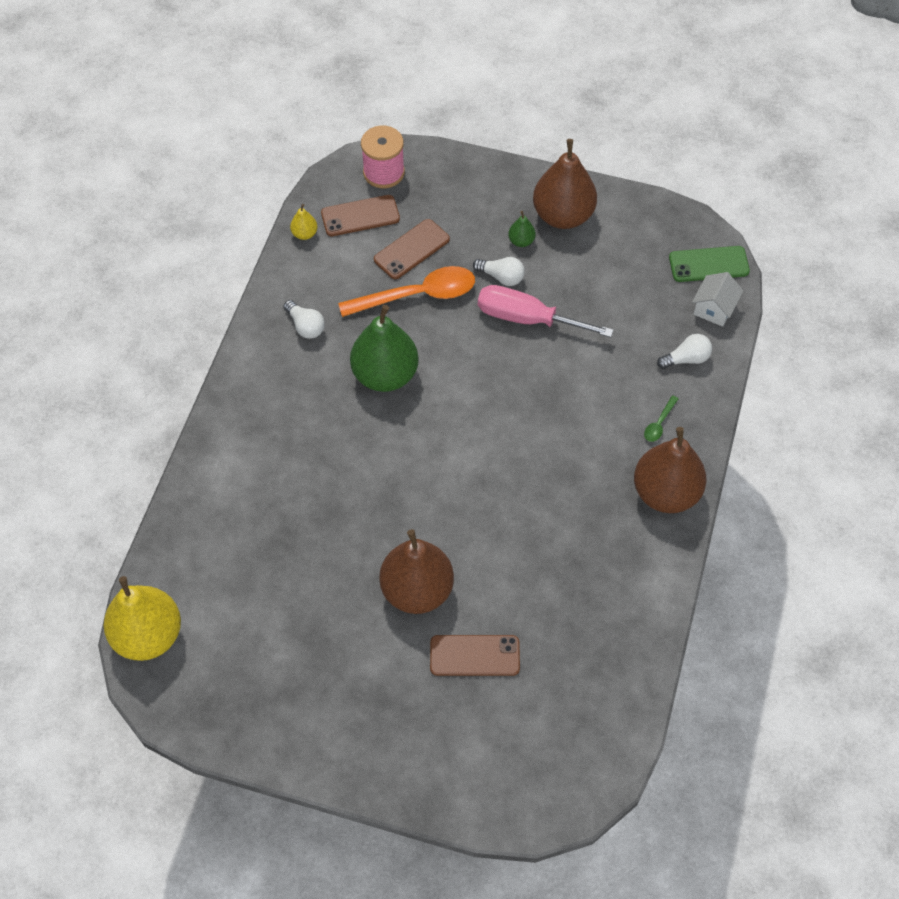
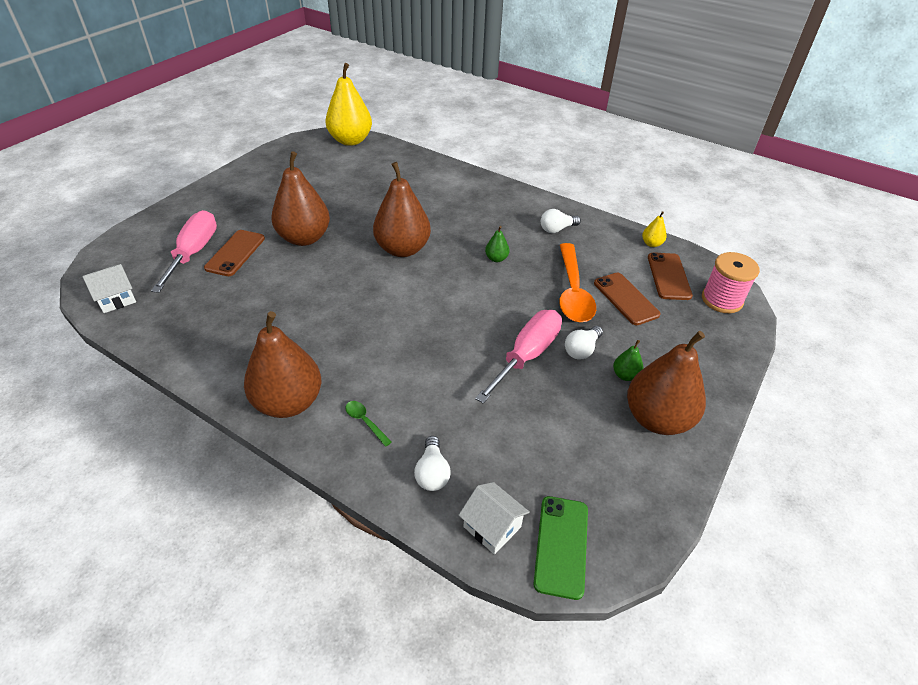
camera: 105 degrees right, 15 degrees down
green pear [350,305,419,392] -> green pear [485,226,509,262], size x0.42
none -> white house [82,264,136,313]
none -> pink screwdriver [151,210,217,293]
none -> brown pear [373,162,431,257]

